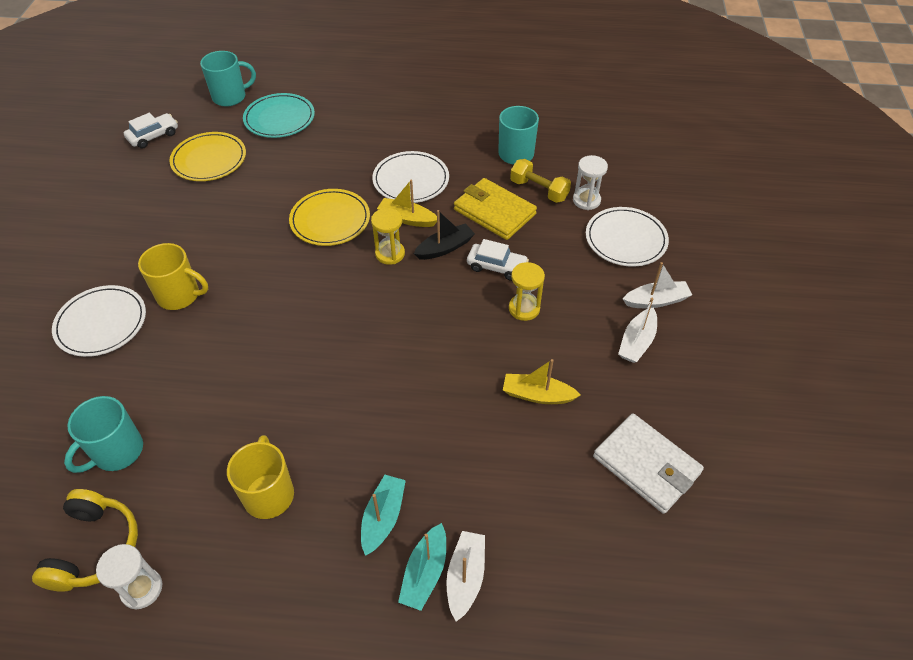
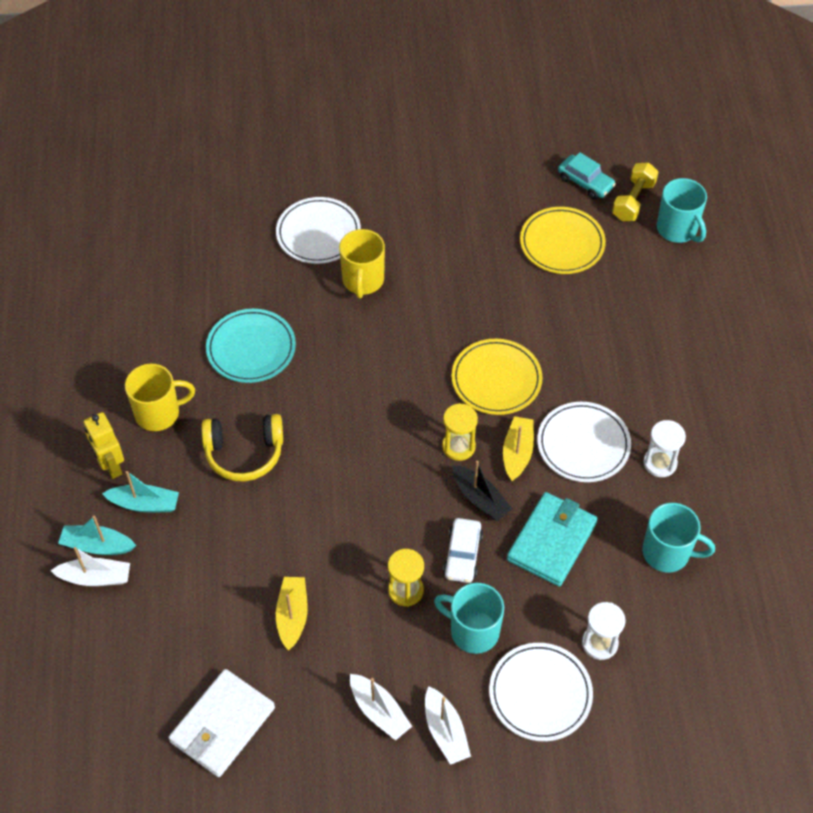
camera: 80 degrees right, 5 degrees up
yellow headphones [32,489,138,592] -> yellow headphones moved to [202,414,283,481]
turquoise mug [64,396,143,473] -> turquoise mug moved to [434,583,504,654]
white hourglass [96,544,162,610] -> white hourglass moved to [644,420,686,477]
white car [124,113,178,148] -> turquoise car [558,152,616,199]
turquoise plate [243,93,315,138] -> turquoise plate moved to [206,309,296,383]
yellow wallet [454,178,537,240] -> turquoise wallet [507,492,598,587]
yellow dumbbell [510,159,571,203] -> yellow dumbbell moved to [612,162,658,221]
white boat [618,298,657,363] -> white boat turned 150 degrees counterclockwise [350,674,412,741]
none -> yellow robot [84,412,124,479]

